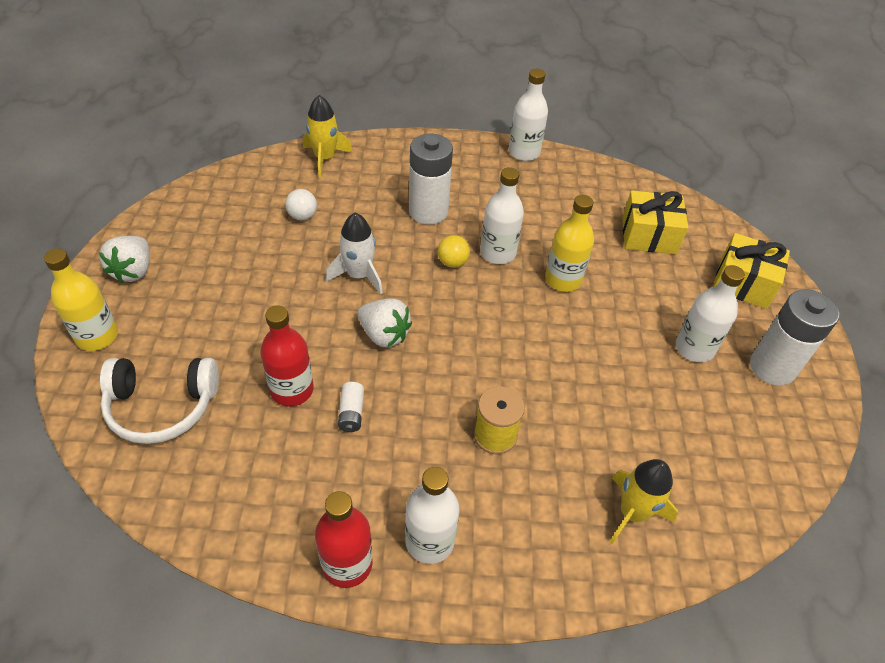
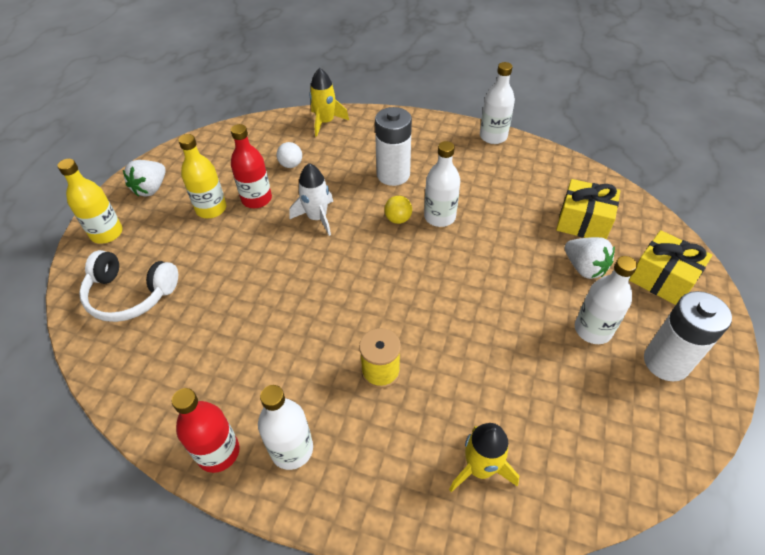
camera: 20 degrees right, 0 degrees up
red bottle [260,305,314,407] -> red bottle moved to [231,124,272,208]
white battery [338,382,364,432] -> none
white strawberry [357,298,412,347] -> white strawberry moved to [565,237,615,279]
yellow bottle [545,195,594,292] -> yellow bottle moved to [178,134,227,218]

